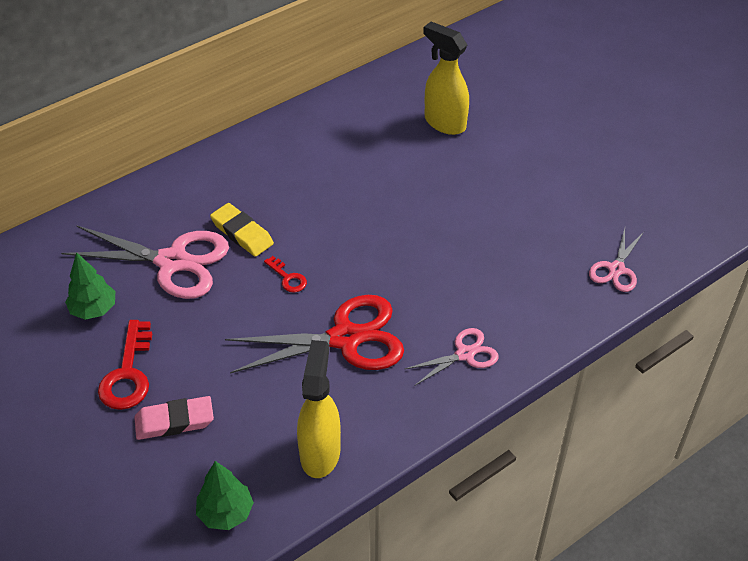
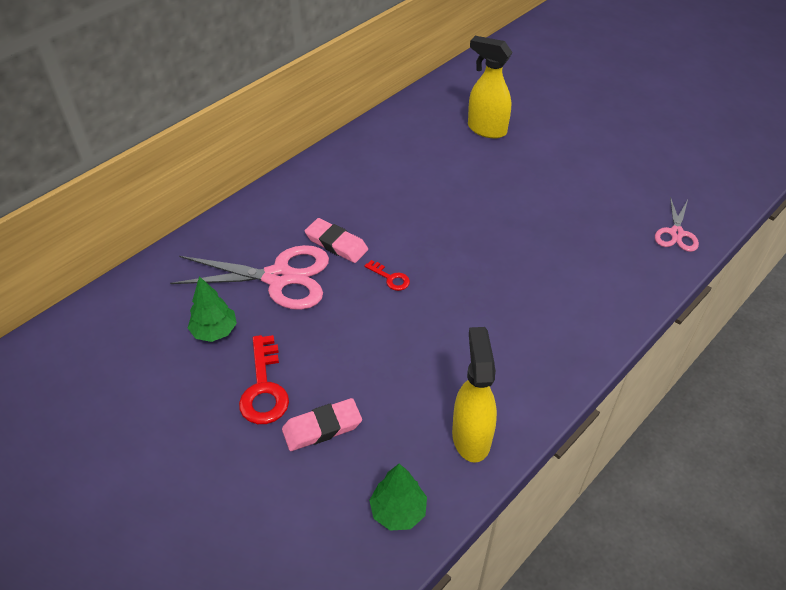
camera: 10 degrees left, 0 degrees up
yellow eraser [210,203,274,257] -> pink eraser [305,218,368,263]
red scissors [225,295,404,374] -> none
pink scissors [405,328,499,385] -> none

